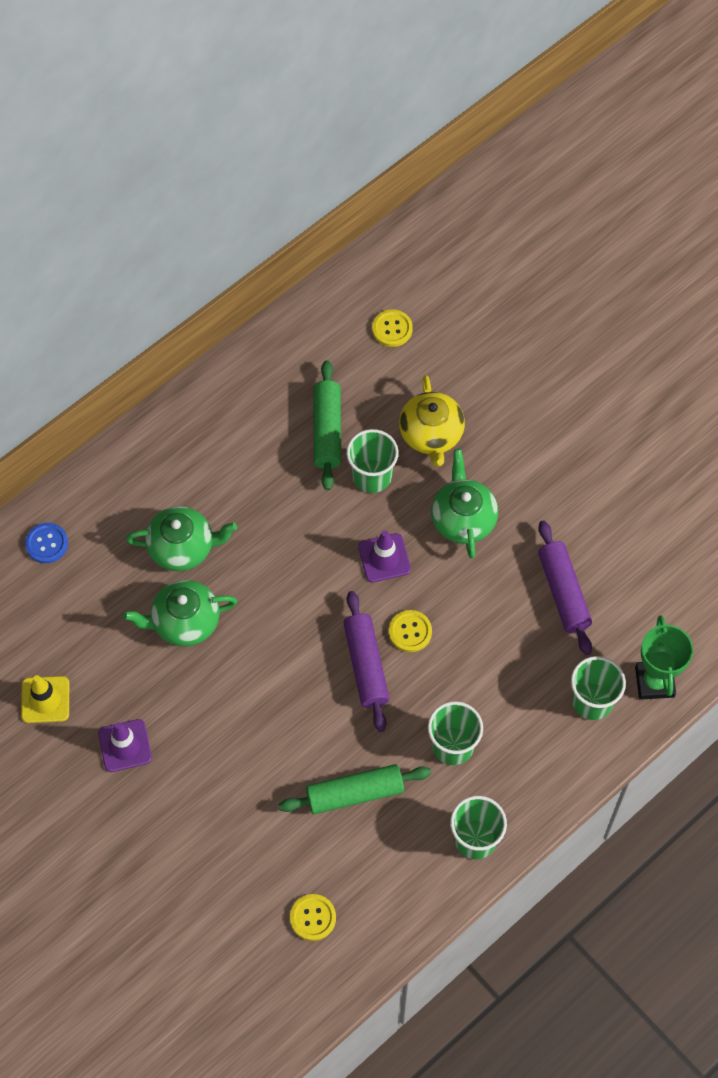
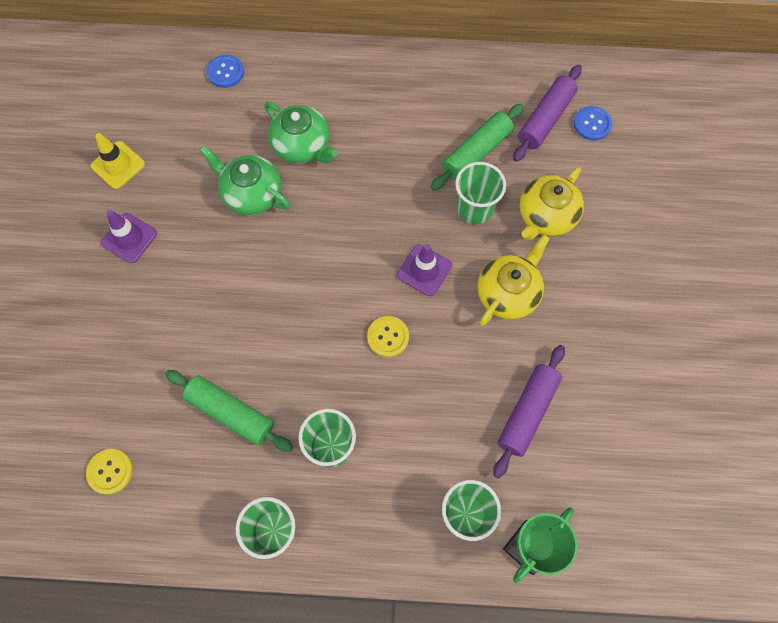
camera: 45 degrees right, 5 degrees up
purple rolling pin [343,591,389,732] -> purple rolling pin moved to [513,65,582,162]
yellow button [372,309,413,347] -> blue button [574,106,612,141]
green teapot [431,449,498,558] -> yellow teapot [477,235,550,326]

